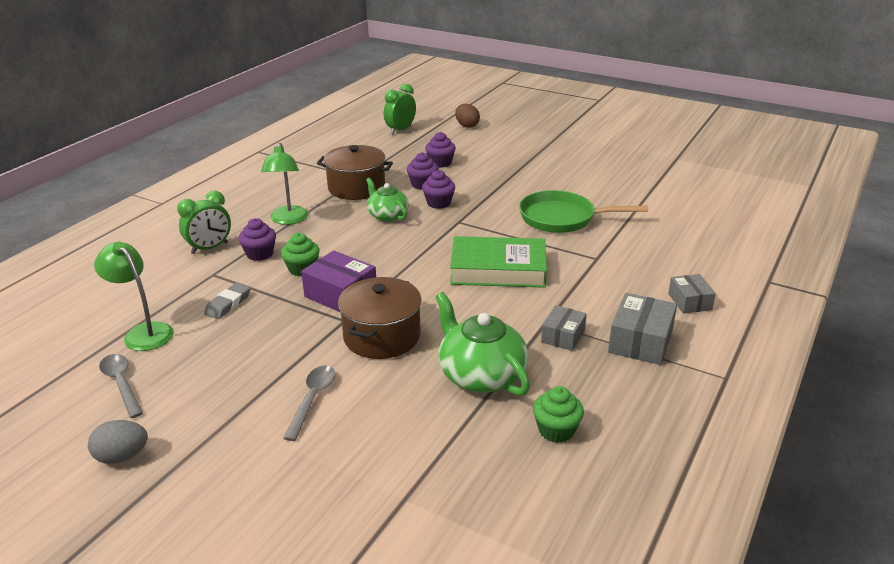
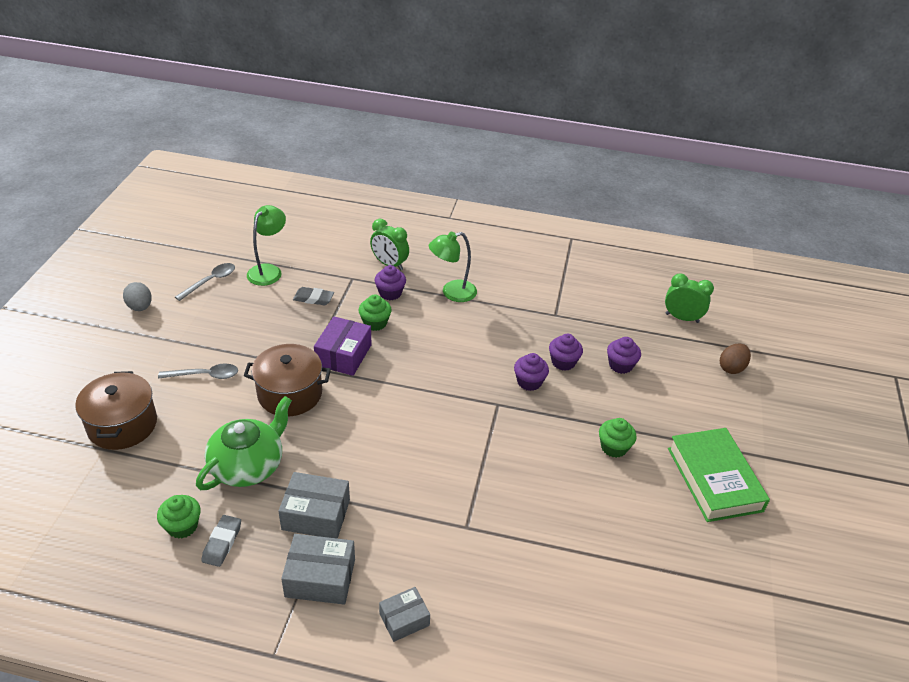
camera: 70 degrees right, 10 degrees up
brown pot [317,145,393,200] -> brown pot moved to [75,371,157,450]
green teapot [366,178,409,222] -> none
green book [450,236,547,288] -> green book moved to [668,428,770,522]
green pan [519,190,648,233] -> none
grey box [541,305,587,351] -> grey box [278,472,350,539], size x1.57
none -> grey eraser [201,515,241,567]
none -> green cupcake [599,418,637,458]

